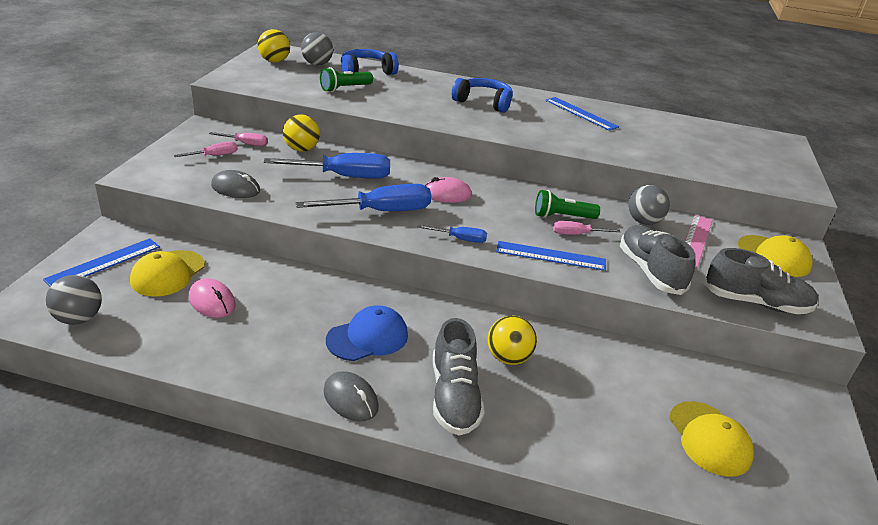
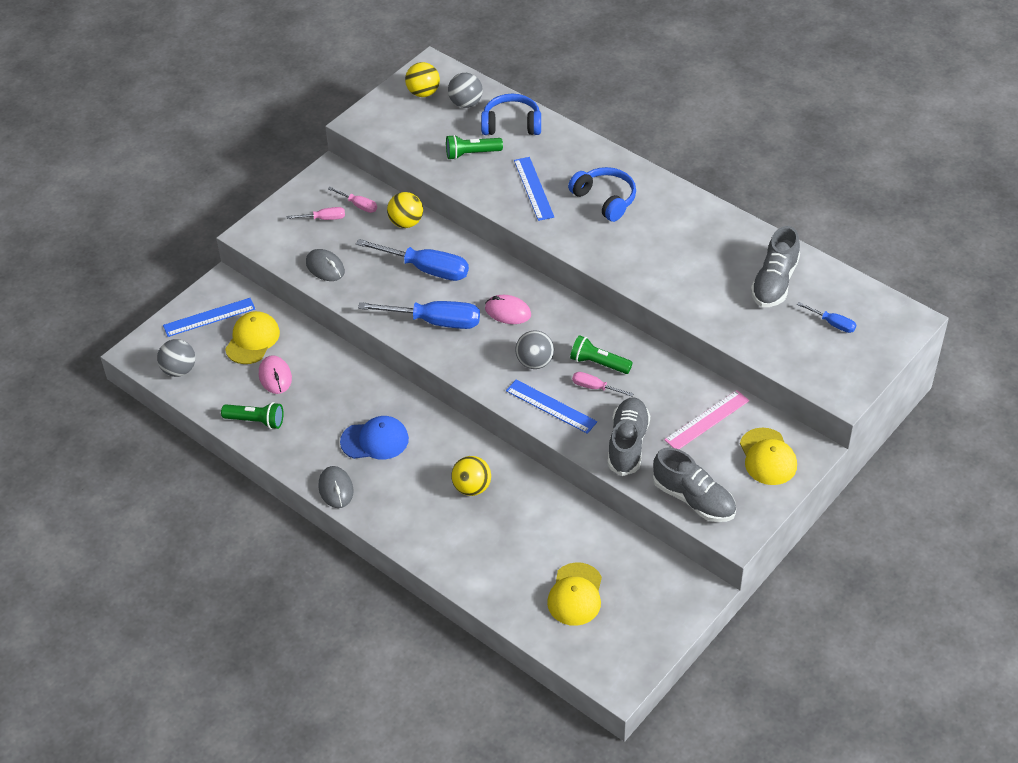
camera: 30 degrees right, 15 degrees up
yellow cap [130,250,205,297] -> yellow cap turned 150 degrees clockwise [225,311,280,364]
blue screwdriver [417,225,487,243] -> blue screwdriver moved to [797,302,856,333]
grey shoe [433,318,485,436] -> grey shoe moved to [751,226,800,307]
blue ruler [545,97,619,131] -> blue ruler moved to [514,157,554,221]
grey ball [628,185,670,225] -> grey ball moved to [515,330,554,369]
none -> green flashlight [221,402,284,429]

